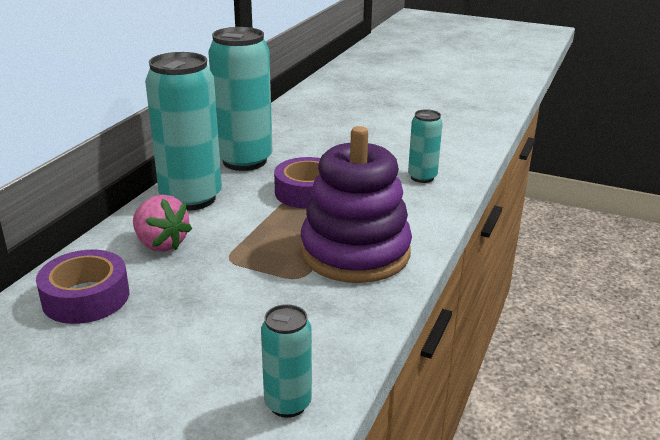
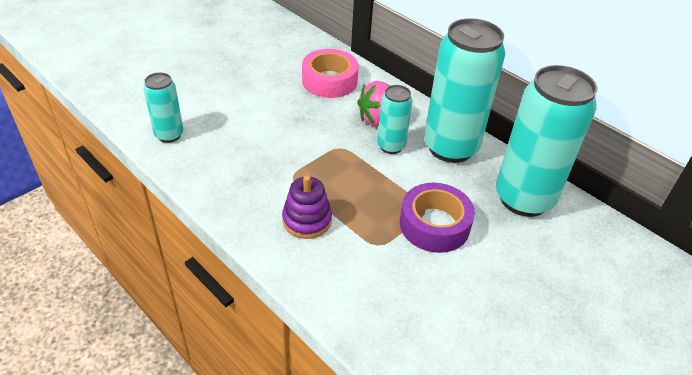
camera: 110 degrees right, 15 degrees up
purple tape [36,250,129,324] -> pink tape [302,49,359,98]
purple stacking toy [301,126,412,283] -> purple stacking toy [282,175,332,239], size x0.48
turquoise can [408,109,442,183] -> turquoise can moved to [377,85,413,154]

